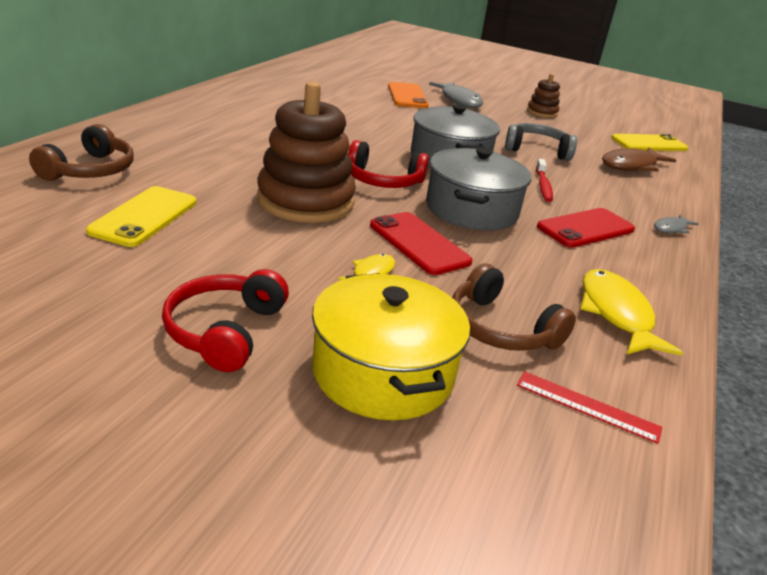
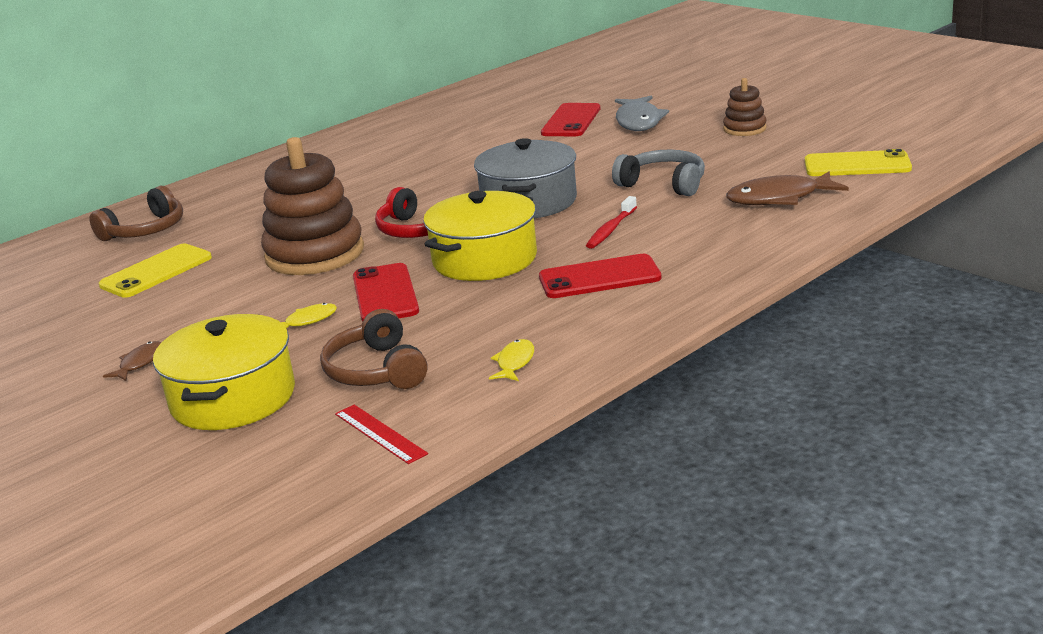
camera: 30 degrees right, 5 degrees down
red headphones [162,269,289,372] -> brown fish [103,341,162,381]
orange phone [388,82,429,108] -> red phone [541,103,601,136]
grey pot [426,148,531,231] -> yellow pot [423,191,537,281]
yellow fish [580,269,683,356] -> yellow fish [489,339,534,381], size x0.52
grey fish [654,215,699,233] -> none

